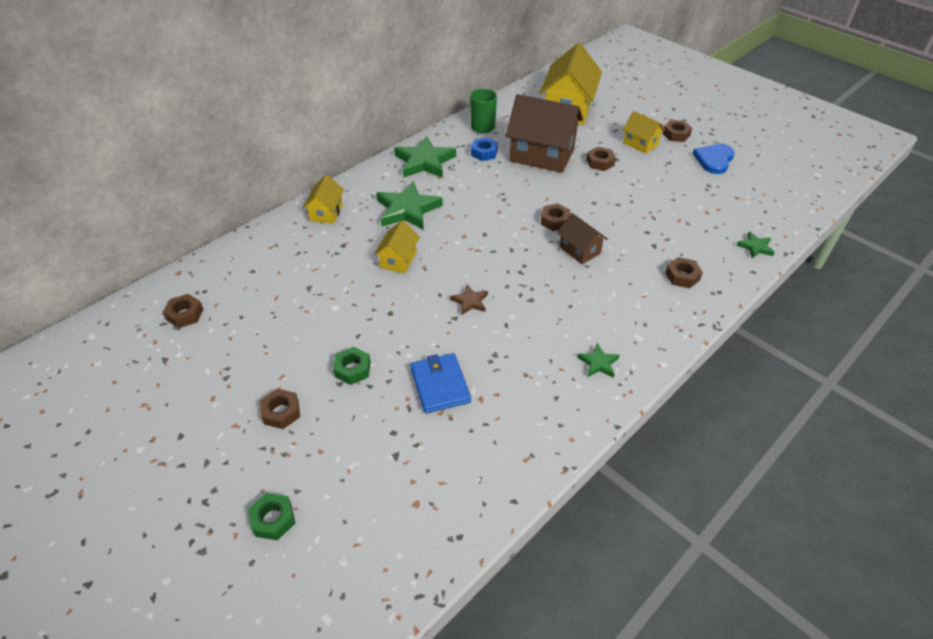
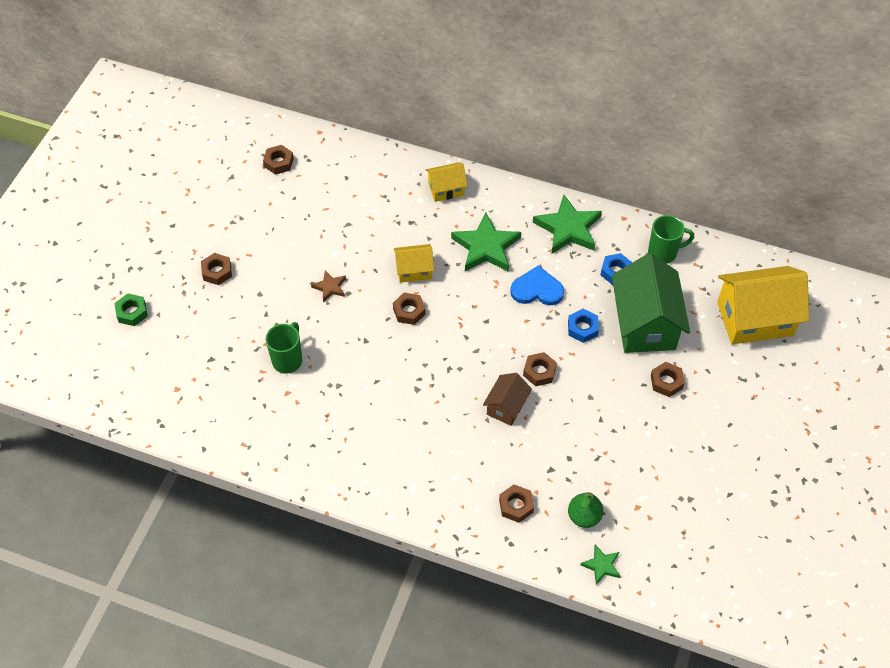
camera: 65 degrees right, 10 degrees up
green nut [333,347,371,385] -> none
blue wallet [410,353,471,413] -> green mug [266,322,302,374]
brown star [450,284,488,315] -> brown star moved to [311,270,346,302]
brown house [506,94,583,173] -> green house [612,253,690,353]
green star [577,343,620,378] -> none
yellow house [623,111,665,154] -> none
brown nut [663,120,692,142] -> brown nut moved to [393,292,426,325]
blue heart [693,144,735,174] -> blue heart moved to [510,265,564,305]
none -> blue nut [568,309,599,343]
none -> green pear [568,492,603,528]

